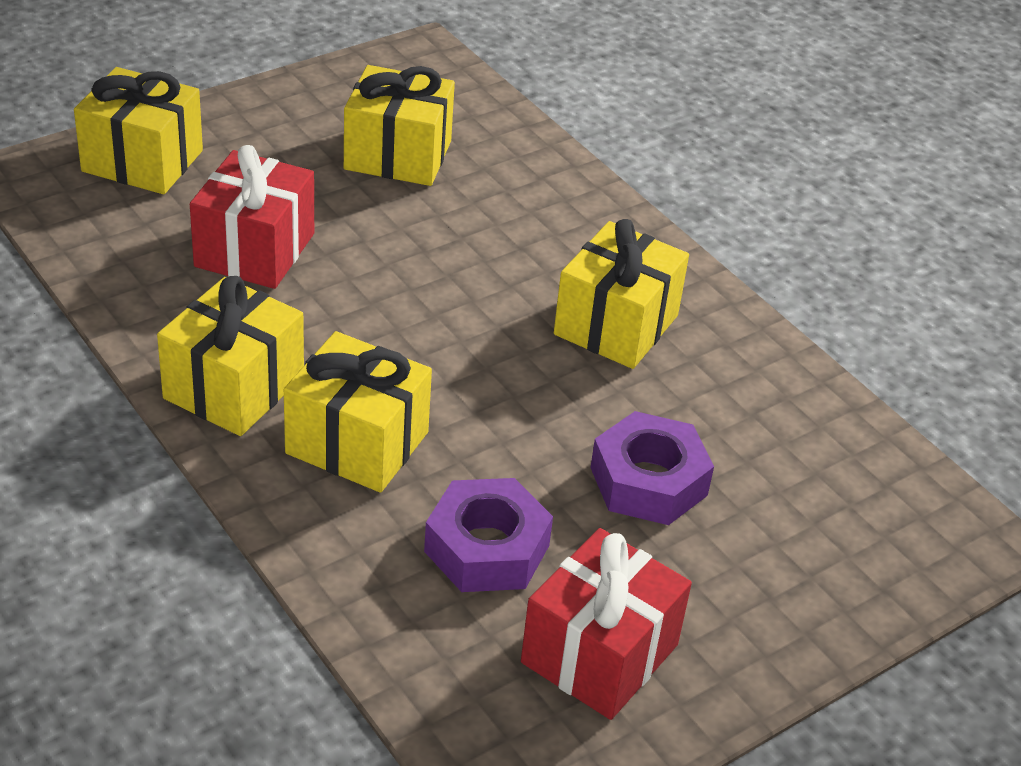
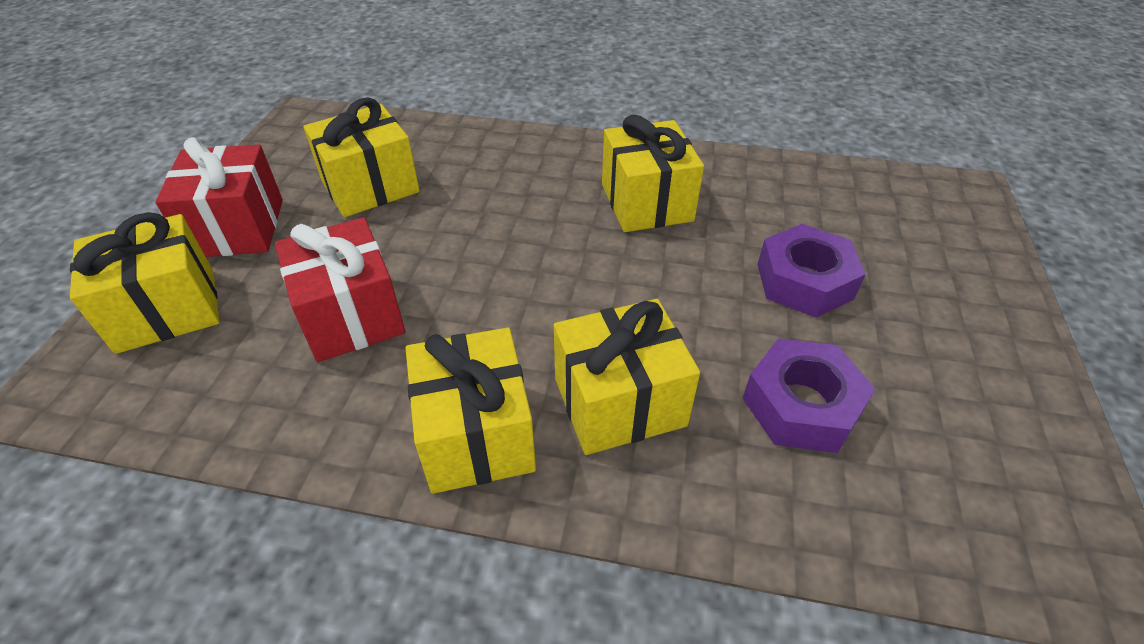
camera: 40 degrees left, 5 degrees up
red gift [521,528,692,720] -> red gift moved to [155,137,283,257]

